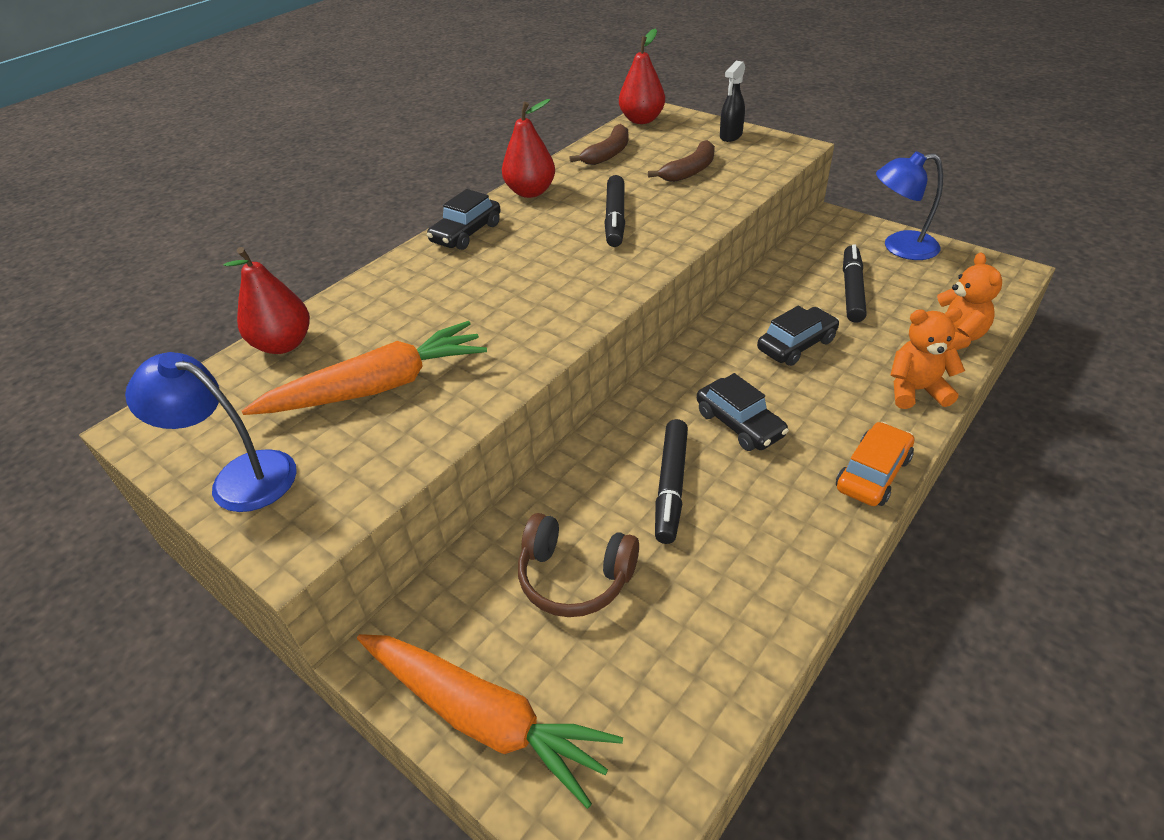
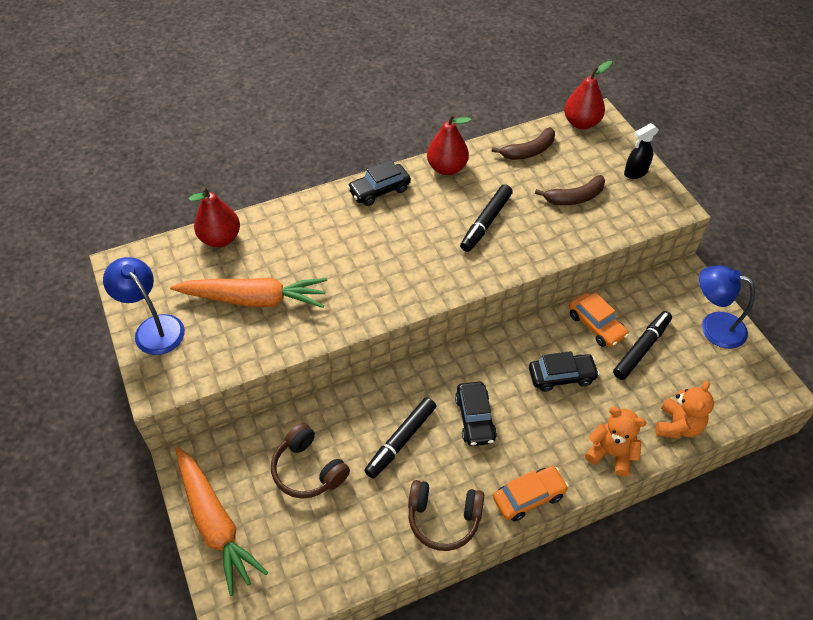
camera: 25 degrees right, 10 degrees up
none -> brown headphones [408,480,484,551]
none -> orange car [569,292,629,347]

